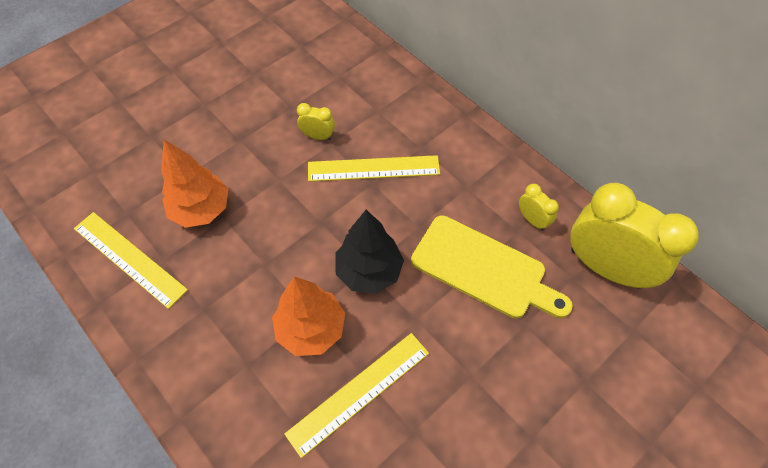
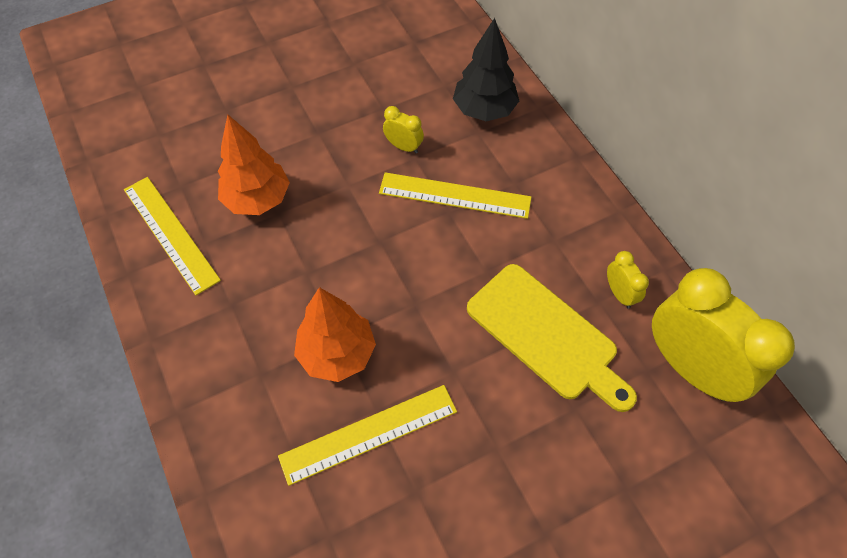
camera: 15 degrees right, 0 degrees up
black tree [336,210,404,294] -> black tree moved to [453,18,519,121]

